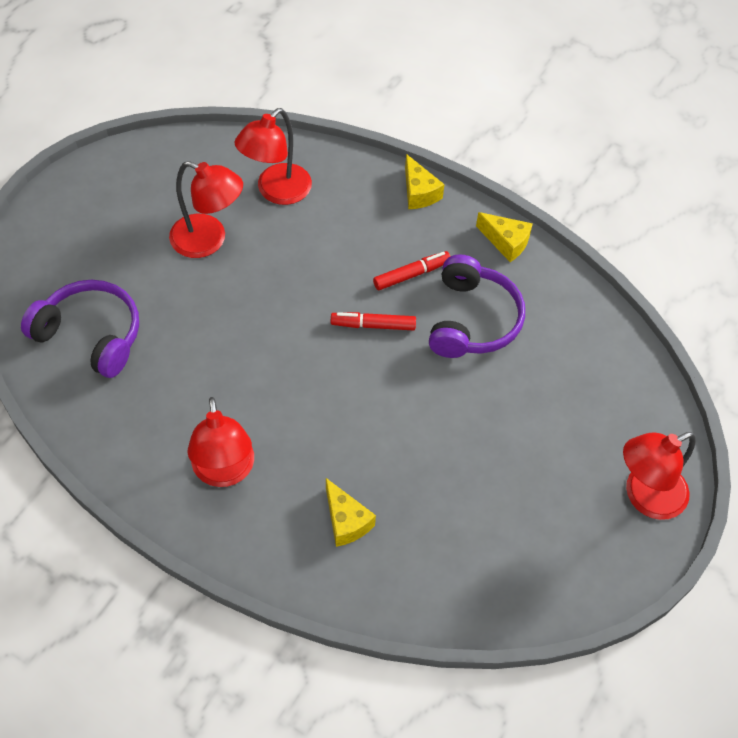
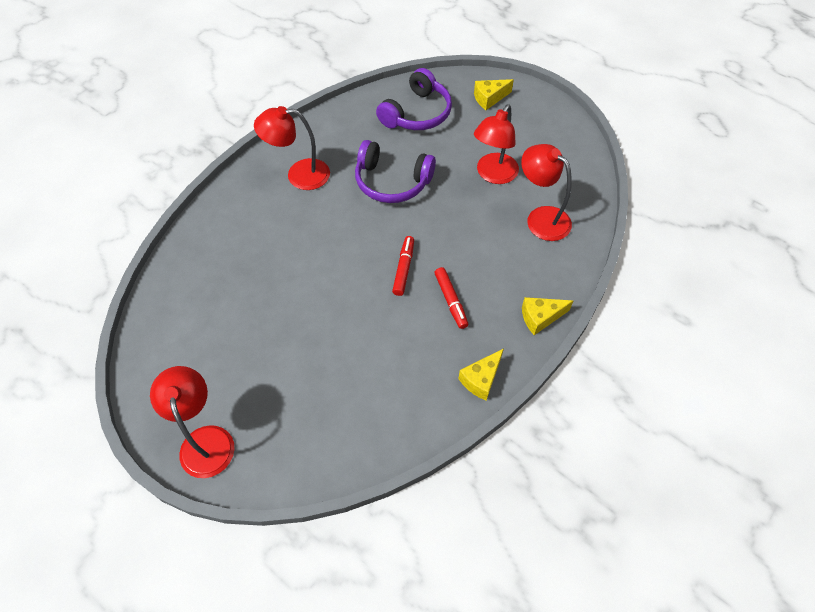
camera: 100 degrees right, 0 degrees up
yellow cheese [326,478,376,547] -> yellow cheese moved to [474,79,514,110]
purple headphones [429,254,525,358] -> purple headphones moved to [355,140,436,203]

